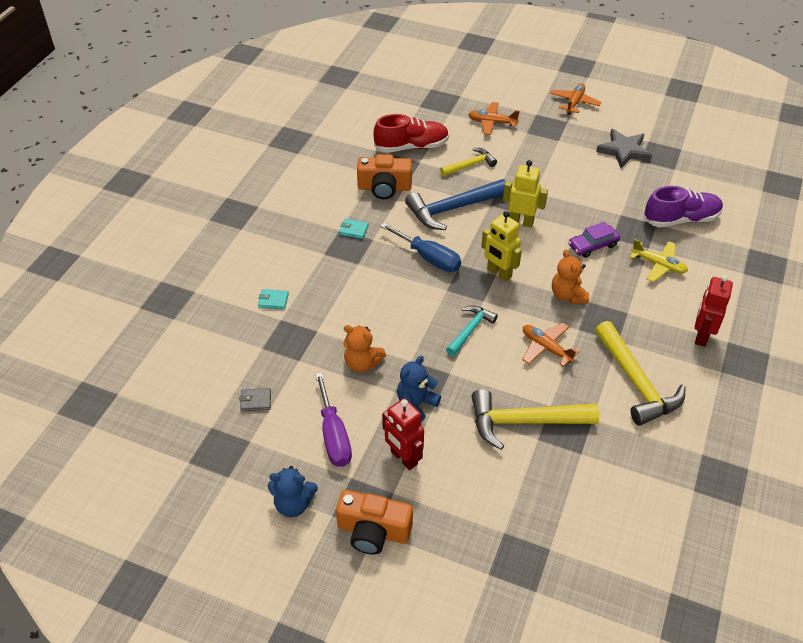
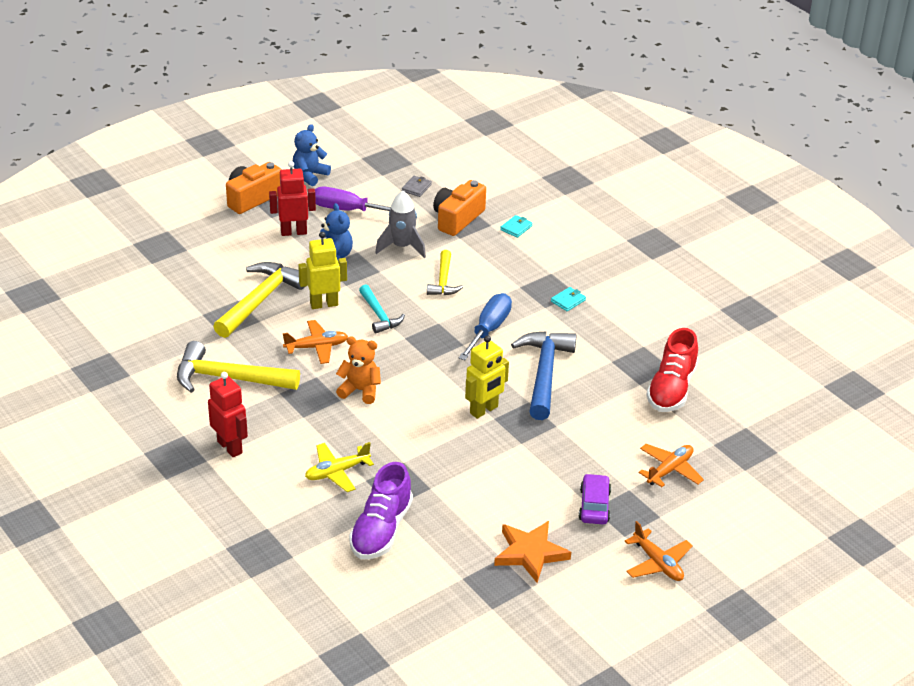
camera: 120 degrees right, 10 degrees down
orange teddy bear [343,325,386,372] -> grey rocket [375,191,426,258]
orange camera [357,154,412,199] -> orange camera moved to [433,180,486,236]
blue screwdriver [380,222,461,272] -> blue screwdriver turned 135 degrees clockwise [459,293,512,360]
yellow hammer [440,148,497,176] -> yellow hammer moved to [427,250,463,295]
yellow robot [481,211,522,281] -> yellow robot moved to [298,232,347,309]
purple car [568,222,620,258] -> purple car moved to [579,474,611,525]
grey star [596,129,652,168] -> orange star [494,521,571,583]

